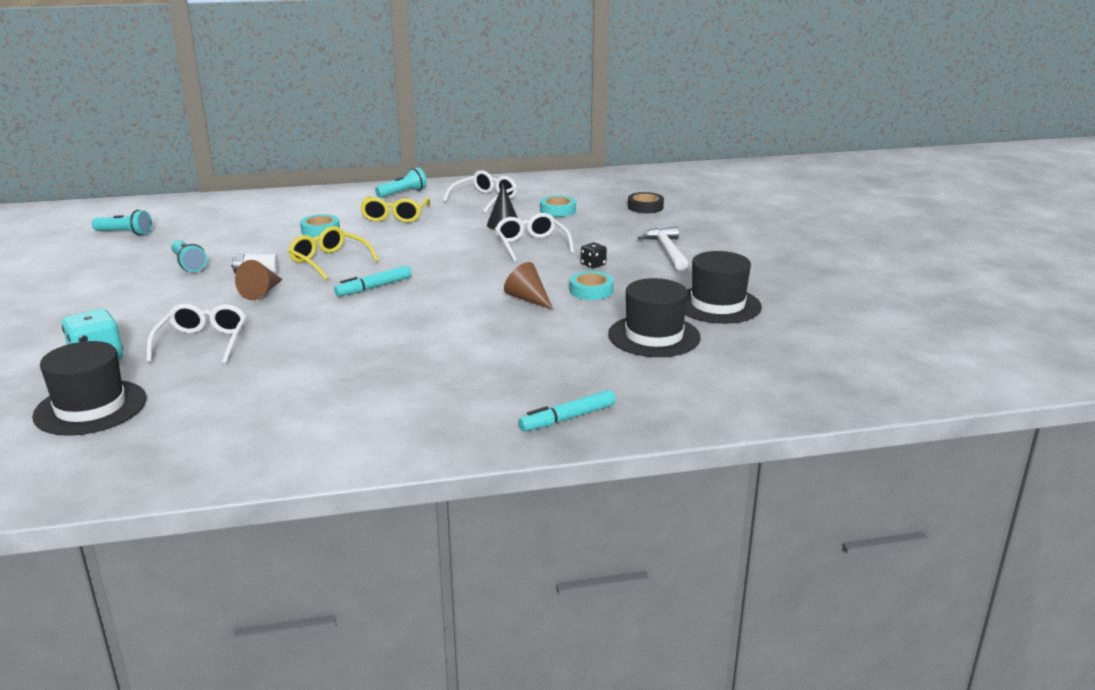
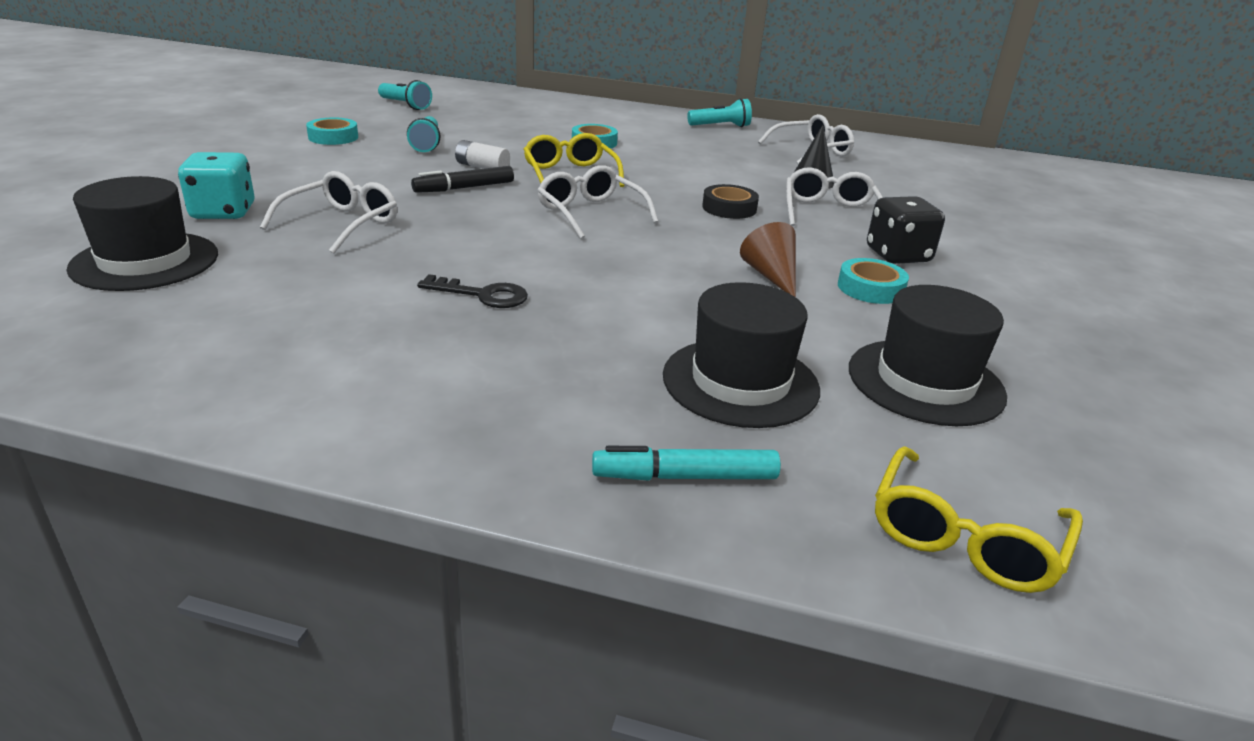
camera: 25 degrees right, 5 degrees up
brown cone [235,260,283,300] -> black marker [411,166,514,193]
turquoise marker [334,265,412,296] -> white glasses [537,165,658,239]
yellow glasses [360,196,430,223] -> yellow glasses moved to [875,446,1083,593]
turquoise tape [540,195,576,217] -> turquoise tape moved to [306,117,358,145]
black dice [581,242,607,268] -> black dice [867,196,945,264], size x1.82
black tape [628,192,664,213] -> black tape moved to [702,184,759,219]
white hammer [638,226,688,270] -> none
black hat [685,251,762,324] -> black hat moved to [663,282,820,428]
none -> black key [417,274,528,308]

